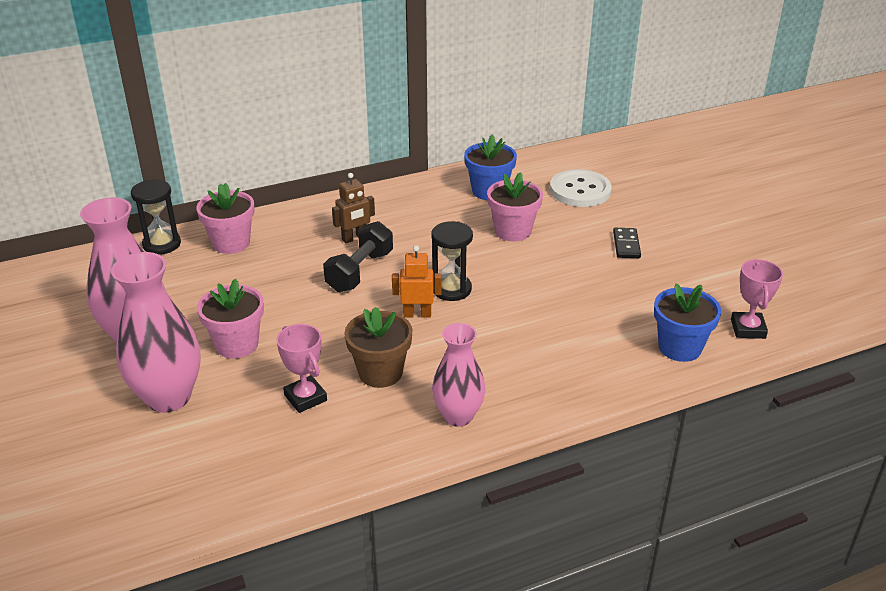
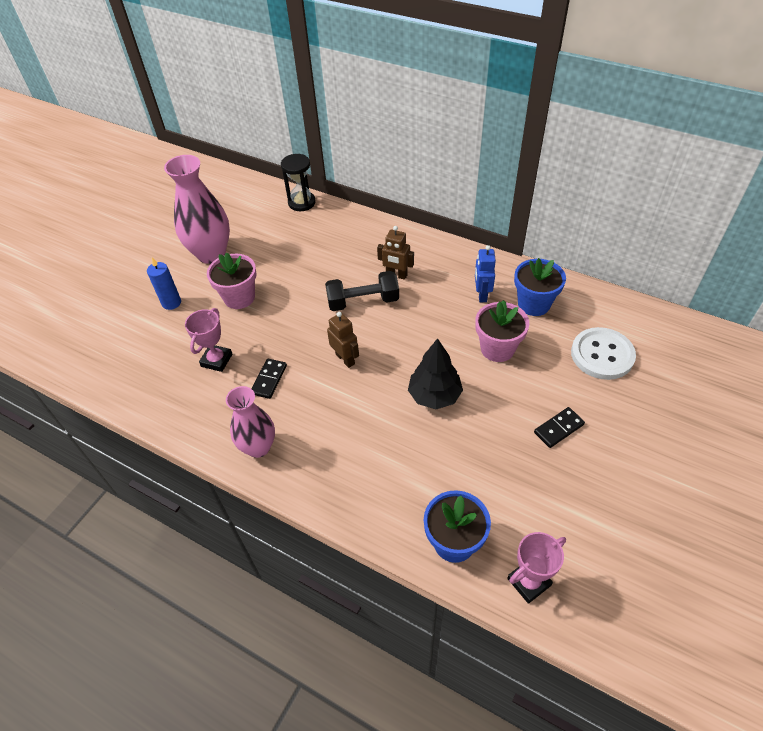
camera: 55 degrees right, 15 degrees up
pink vase [111,252,200,413] -> blue candle [147,257,181,310]
pink flower pot [196,183,255,254] -> none
brown flower pot [344,307,413,388] -> black domino [251,359,287,399]
orange robot [392,245,442,317] -> brown robot [327,312,359,368]
black hourglass [431,221,473,301] -> none
none -> black tree [408,338,463,409]
none -> blue robot [475,245,496,302]

